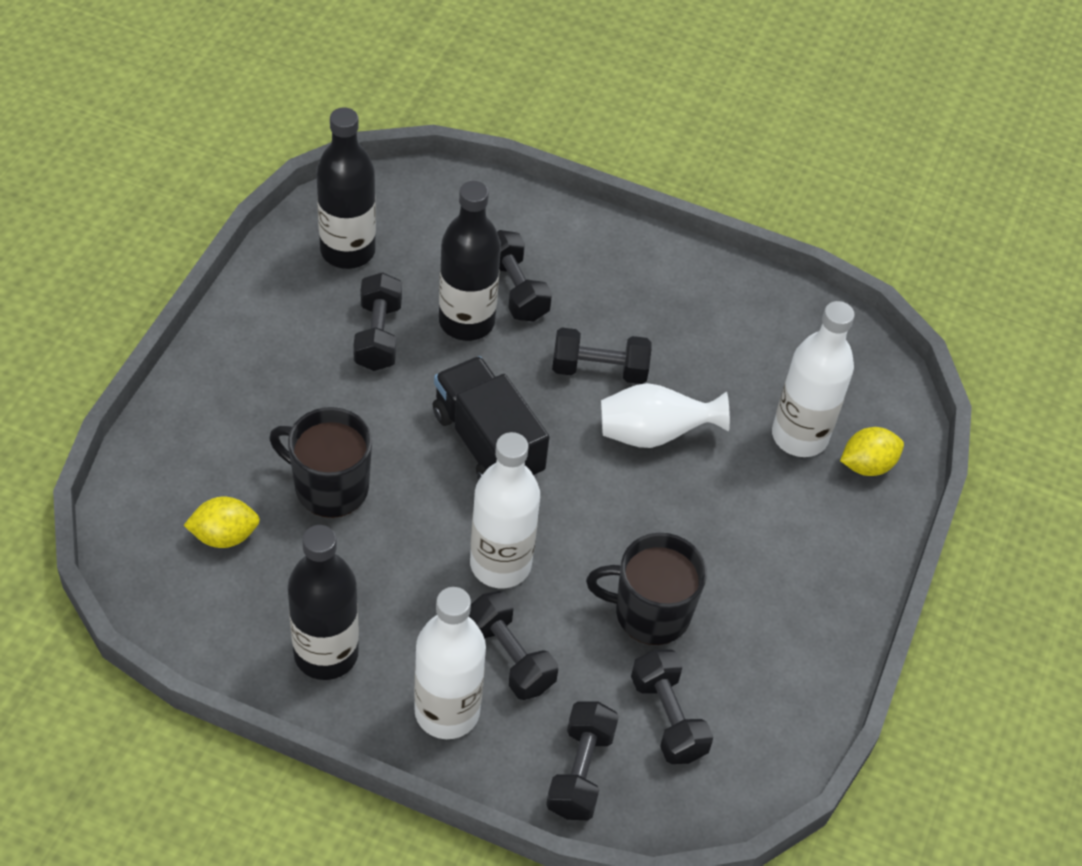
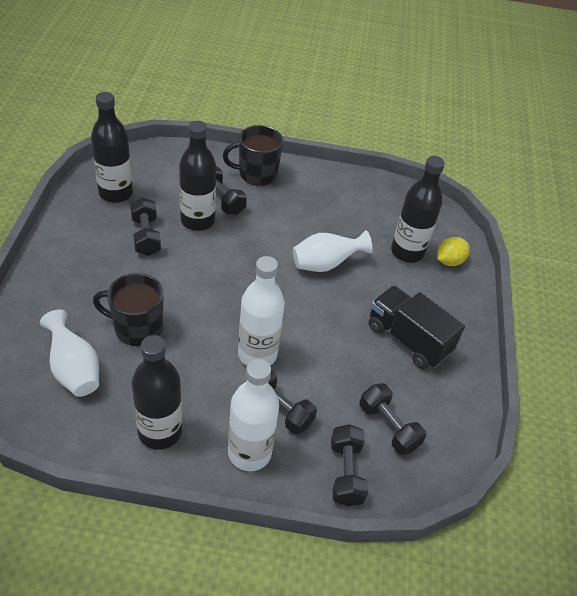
camera: 15 degrees left, 5 degrees down
yellow lemon [184,497,260,548] -> white vase [40,309,99,397]
black truck [433,356,549,480] -> black truck moved to [369,285,465,369]
black dumbbell [552,328,651,384] -> none
black mug [586,533,707,645] -> black mug moved to [223,125,283,186]
white bottle [772,301,855,457] -> black bottle [391,156,445,263]

